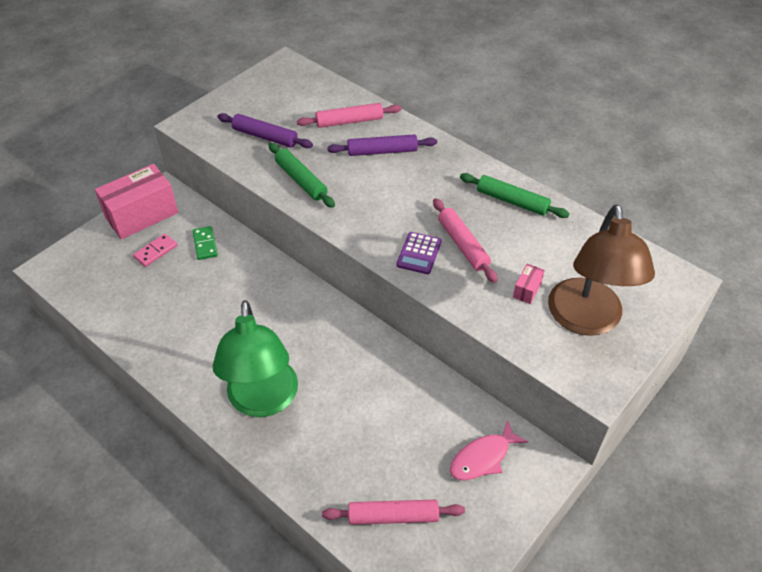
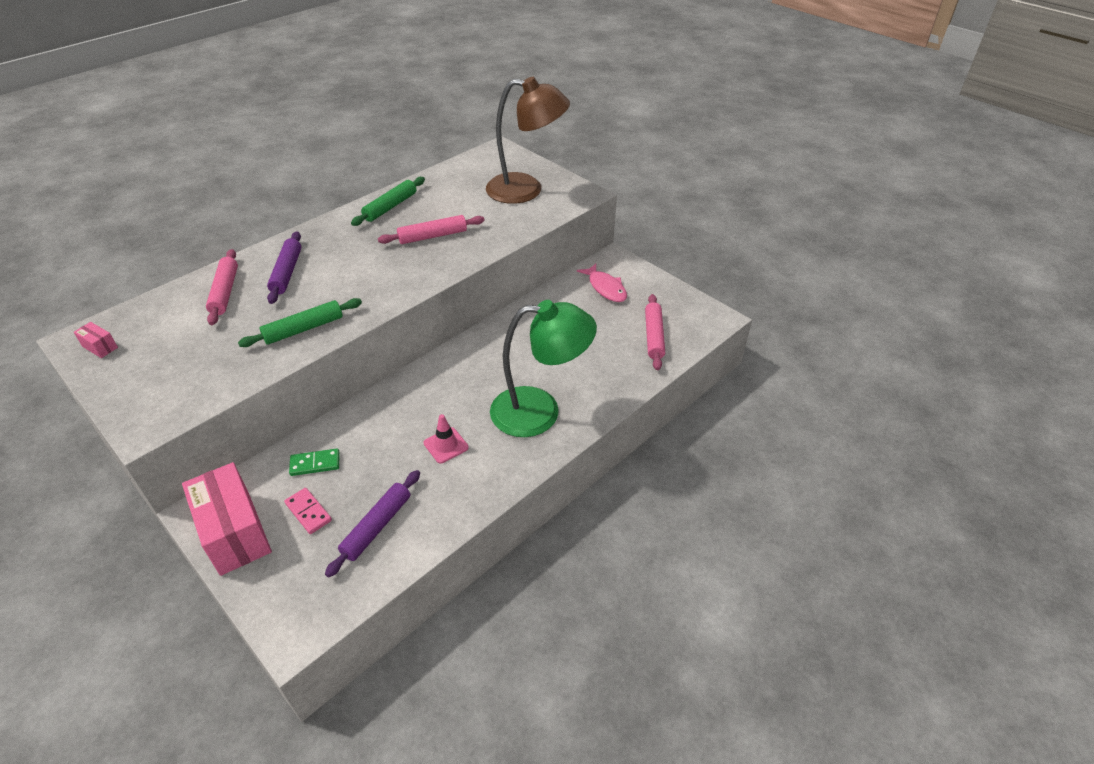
camera: 85 degrees left, 5 degrees down
purple rolling pin [217,113,313,148] -> purple rolling pin moved to [325,470,420,577]
purple calculator [396,232,441,274] -> none
pink box [513,264,545,304] -> pink box moved to [74,322,118,358]
none -> pink traffic cone [424,414,469,463]

